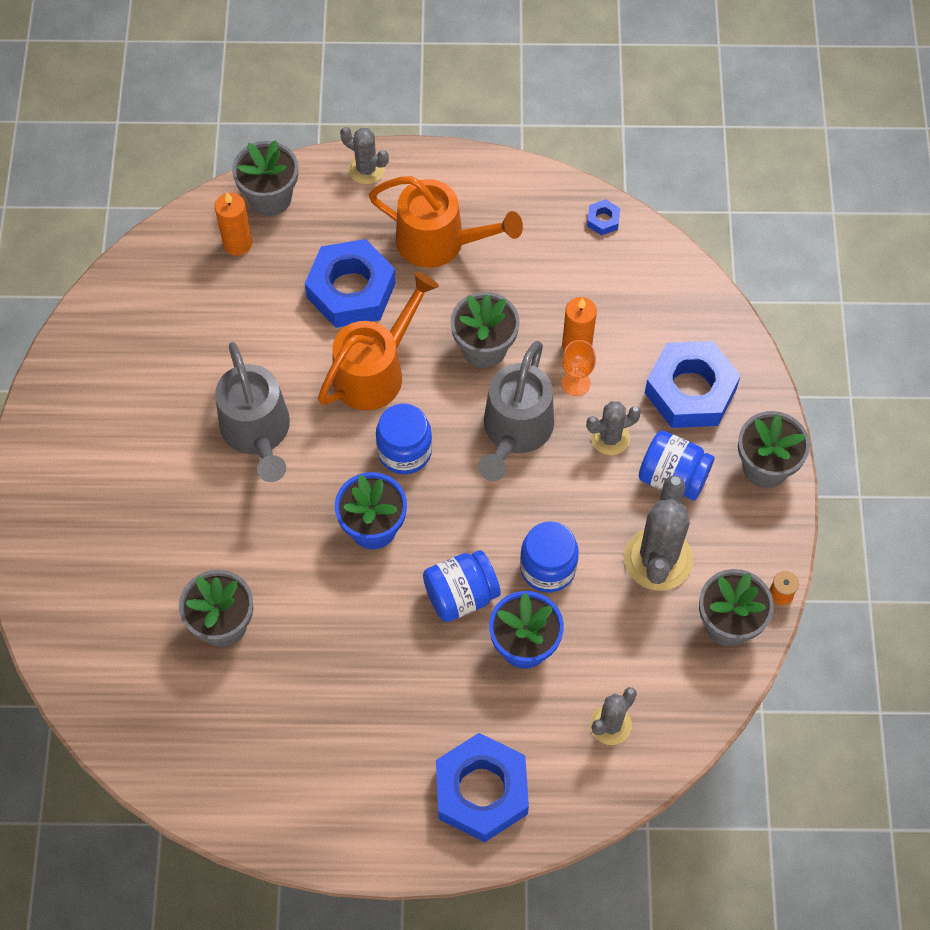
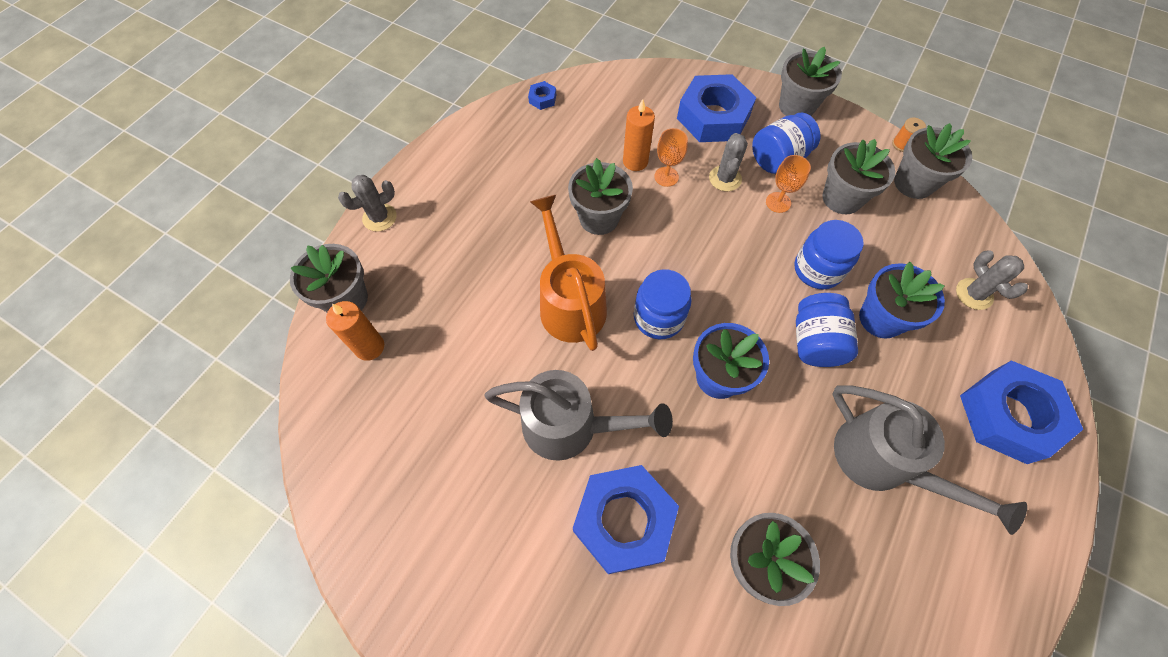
camera: 60 degrees left, 0 degrees up
blue nut [305,239,396,328] -> blue nut moved to [573,465,679,574]
orange watering can [368,176,523,268] -> none
grey watering can [478,341,554,481] -> grey watering can moved to [833,385,1027,535]
grey cactus [624,476,693,591] -> grey flower pot [822,139,895,214]
none -> orange goblet [766,155,811,213]

